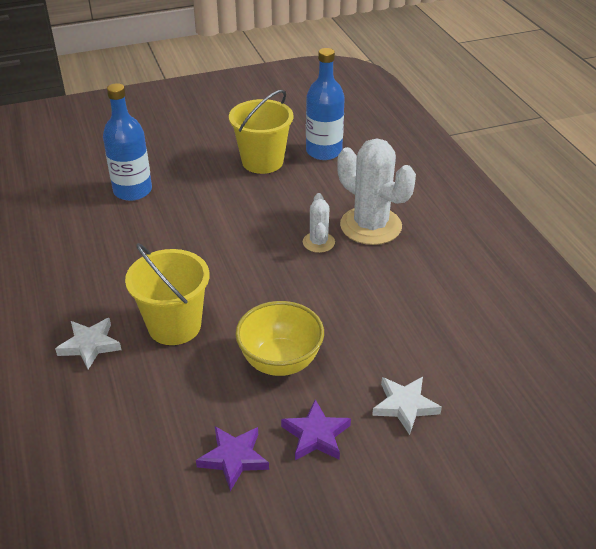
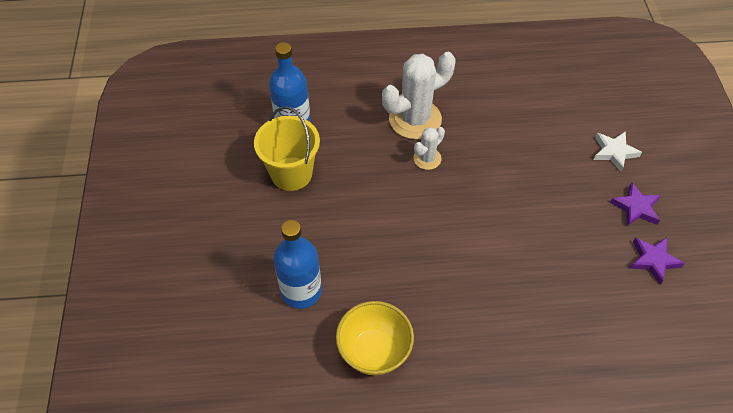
camera: 75 degrees left, 15 degrees up
white star [55,318,122,369] -> none
yellow bucket [125,243,210,345] -> none
yellow bowl [235,301,324,376] -> yellow bowl moved to [336,301,414,375]
white cactus [303,193,335,253] -> white cactus turned 60 degrees counterclockwise [413,127,445,170]

